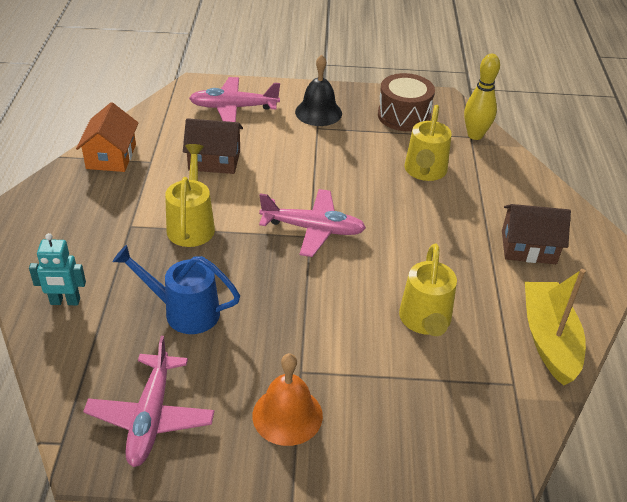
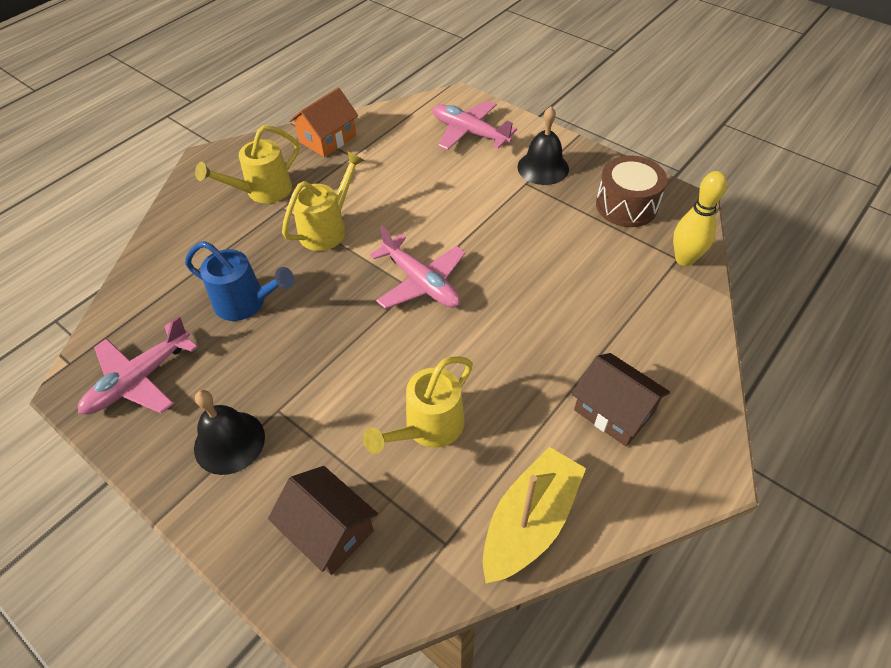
camera: 40 degrees right, 10 degrees up
turquoise robot [29,233,86,305] -> none
blue watering can [113,245,240,334] -> blue watering can turned 150 degrees clockwise [185,241,294,321]
brown house [183,118,243,174] -> brown house moved to [268,466,378,575]
orange bell [252,353,323,446] -> black bell [194,390,265,475]
yellow watering can [405,105,452,181] -> yellow watering can moved to [195,125,299,203]

